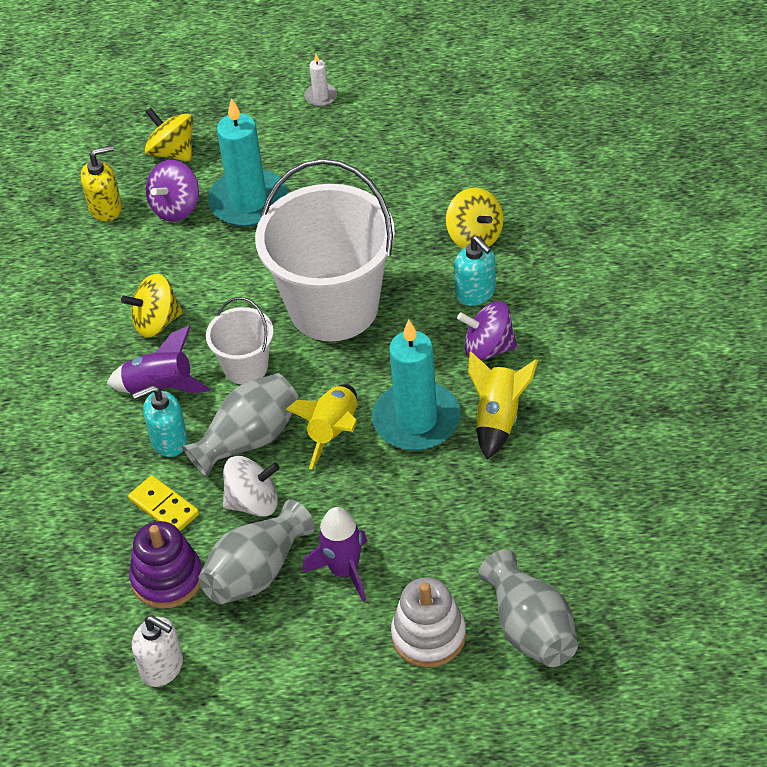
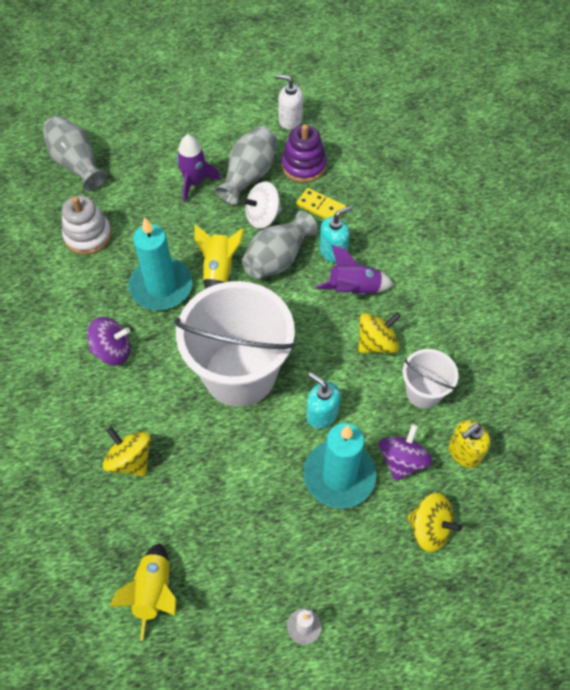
camera: 165 degrees right, 10 degrees up
white bucket [206,297,274,384] -> white bucket moved to [403,349,458,409]
white stacking toy [391,578,466,667] -> white stacking toy moved to [62,195,112,255]
turquoise soap dispenser [454,236,496,306] -> turquoise soap dispenser moved to [306,372,340,429]
yellow rocket [468,351,538,459] -> yellow rocket moved to [110,543,177,641]

